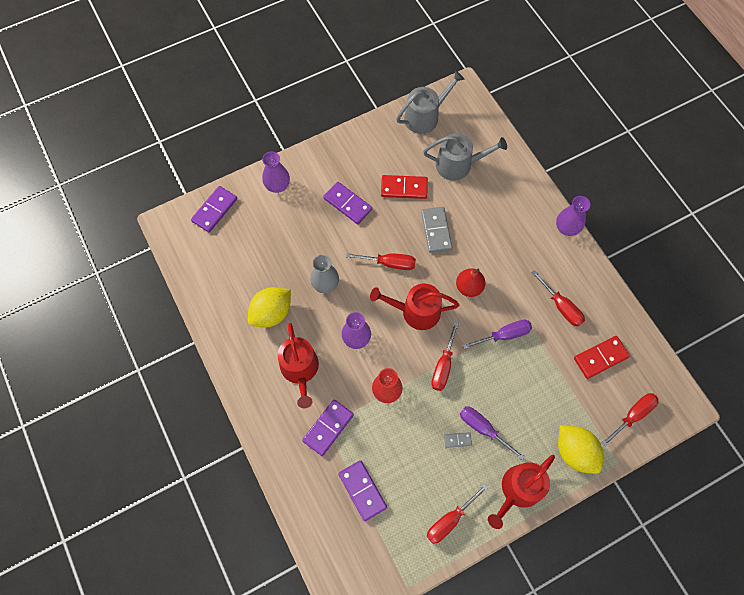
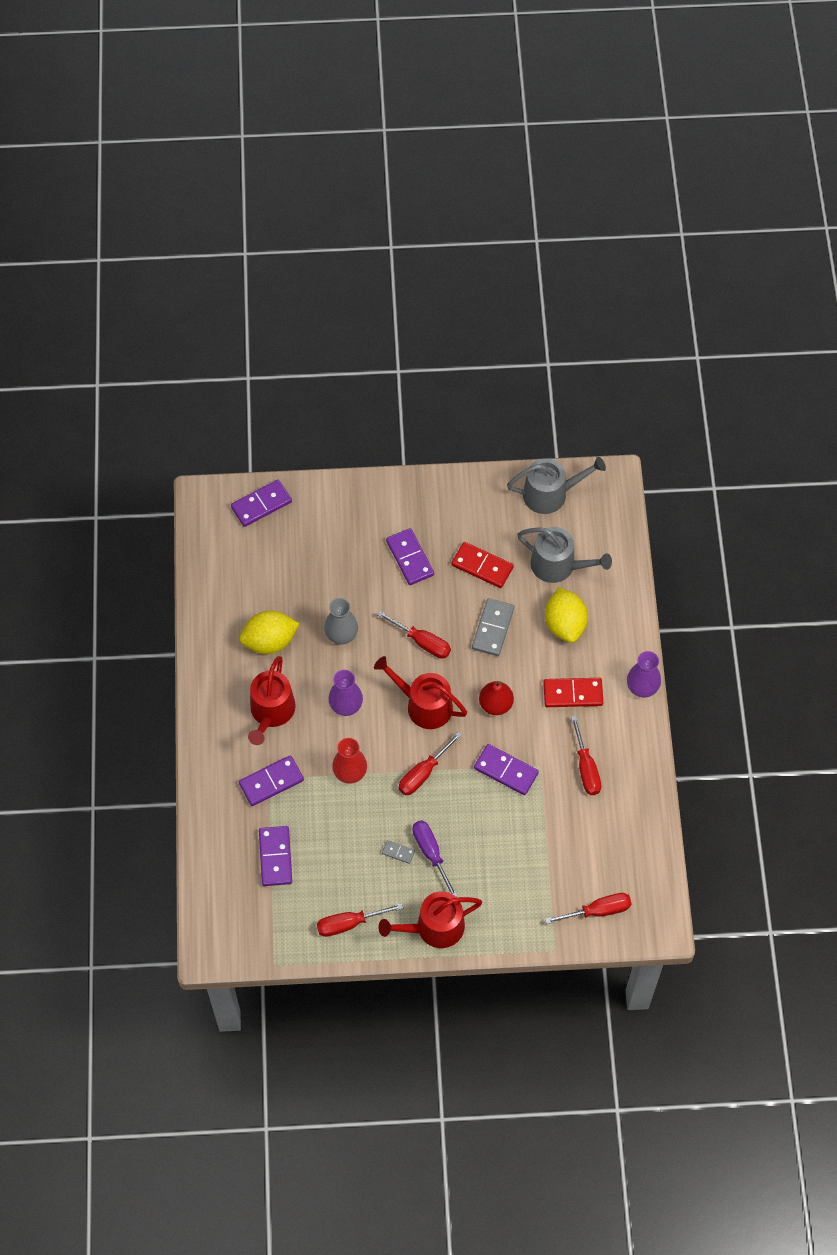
camera: 25 degrees right, 5 degrees down
purple vase [262,151,290,193] -> none
purple screwdriver [463,320,532,349] -> purple domino [474,744,539,795]
yellow lemon [558,425,603,474] -> yellow lemon moved to [545,587,588,643]
red domino [574,336,630,379] -> red domino moved to [543,678,603,707]

